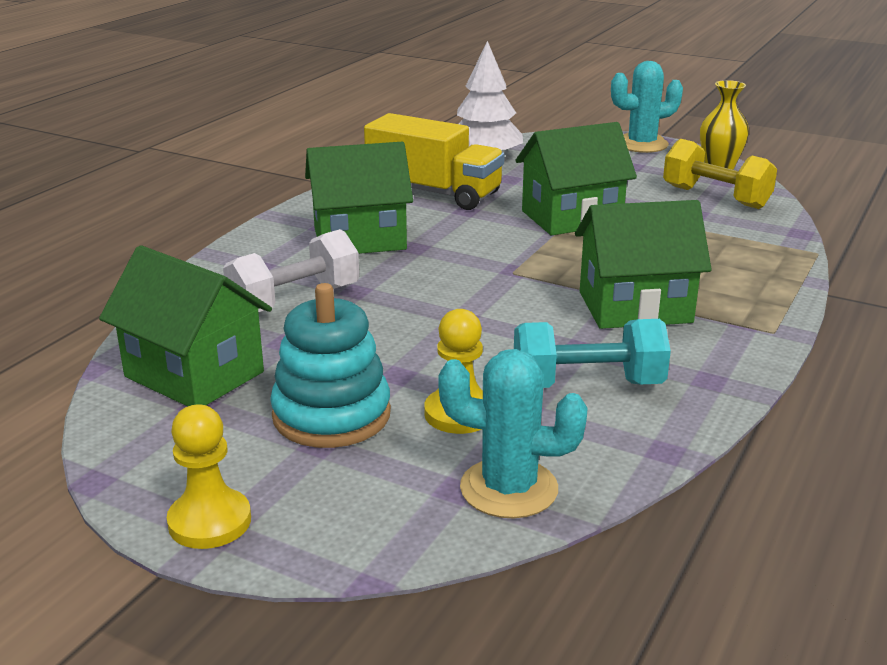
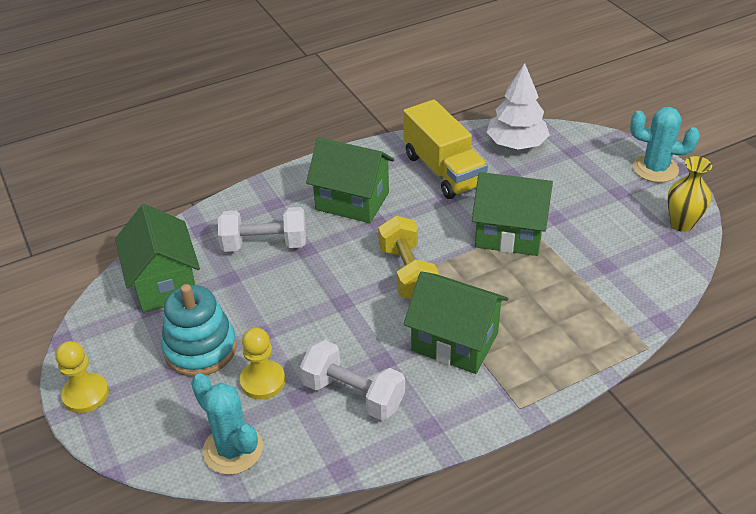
camera: 35 degrees right, 15 degrees up
turquoise dumbbell [514,319,671,388] -> white dumbbell [300,340,405,421]
yellow dumbbell [663,139,777,209] -> yellow dumbbell moved to [378,216,439,299]

